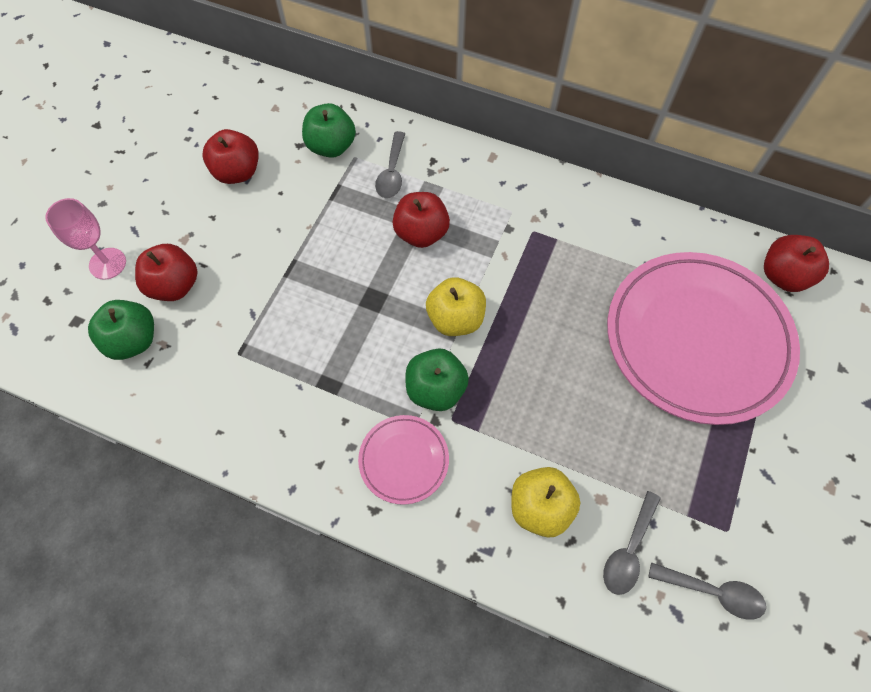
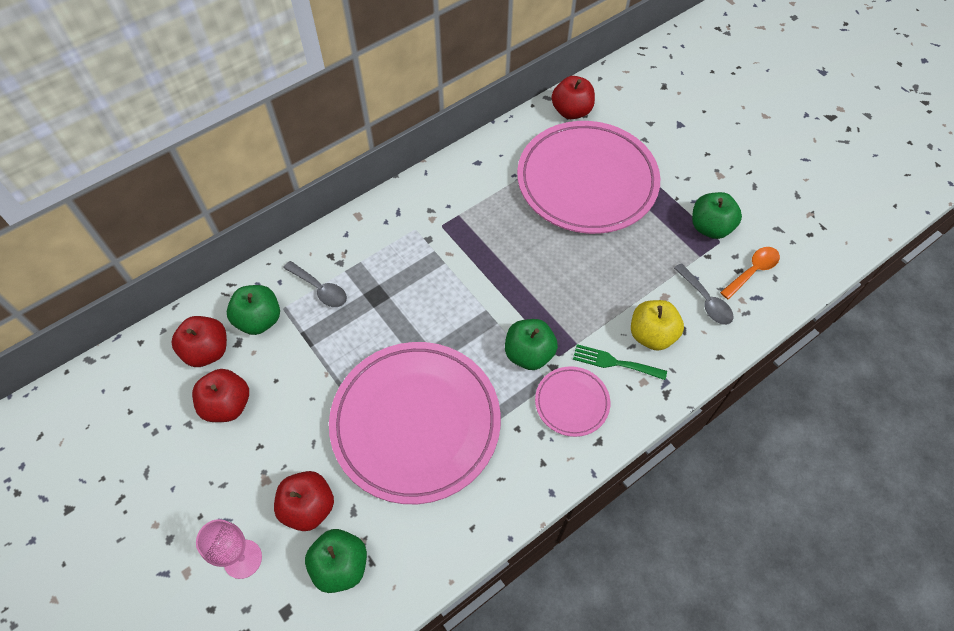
camera: 60 degrees left, 5 degrees down
red apple [392,192,450,248] -> red apple moved to [171,316,227,367]
yellow apple [426,277,486,336] -> none
grey spoon [648,562,766,620] -> orange spoon [720,247,780,300]
none -> pink plate [329,342,501,504]
none -> green fork [573,344,667,380]
none -> green apple [692,192,742,239]

